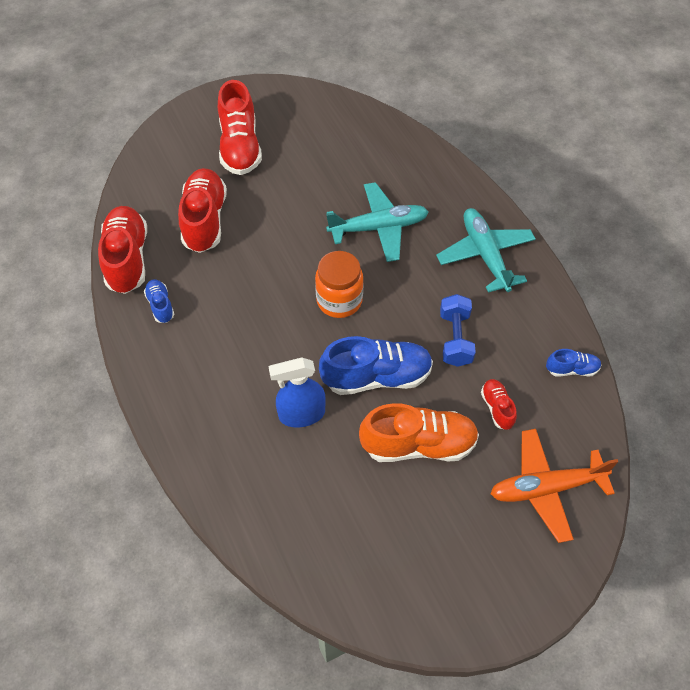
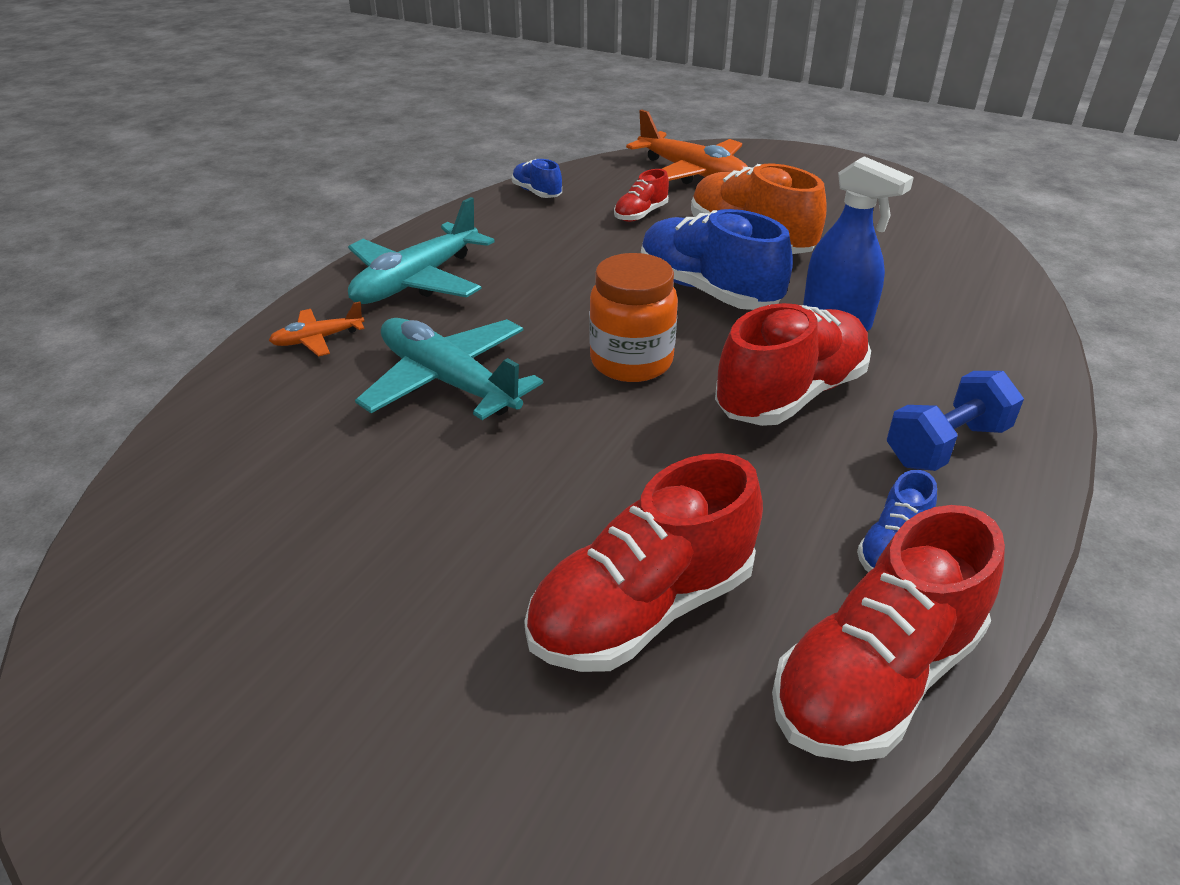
camera: 125 degrees left, 20 degrees down
red shoe [218,80,262,175] -> red shoe moved to [715,303,871,426]
blue dumbbell [440,294,476,367] -> blue dumbbell moved to [887,371,1024,471]
none -> orange plane [269,302,365,356]

